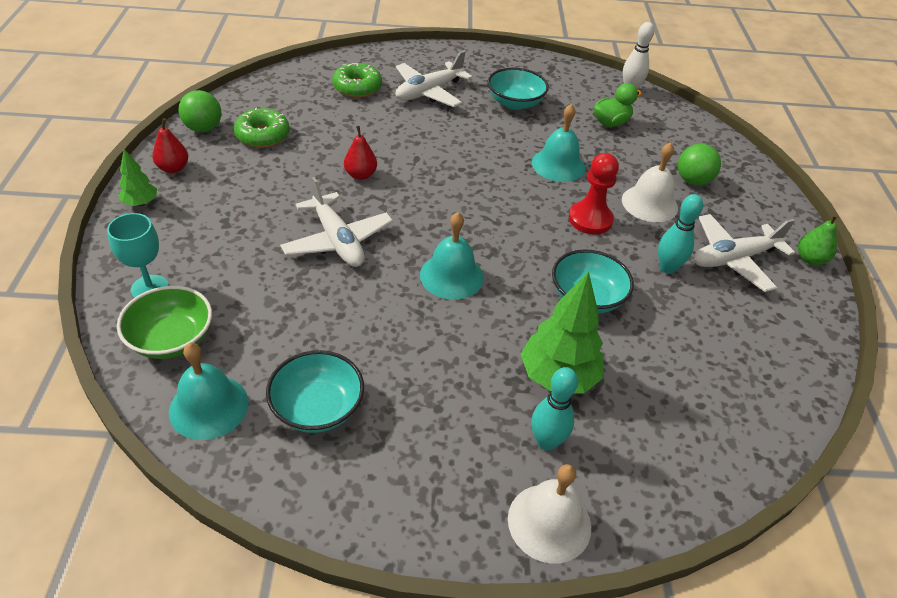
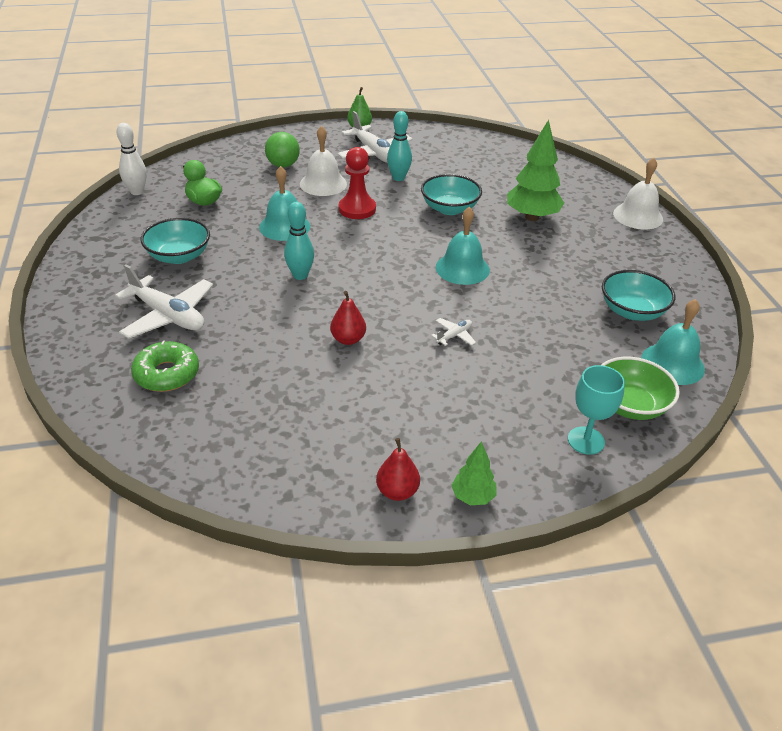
camera: 100 degrees left, 5 degrees down
green ball [179,90,221,132] -> none
green donut [234,108,290,147] -> none
white plane [280,177,393,267] -> white plane [431,318,476,346], size x0.46
turquoise bowling pin [531,367,578,451] -> turquoise bowling pin moved to [284,202,314,280]

